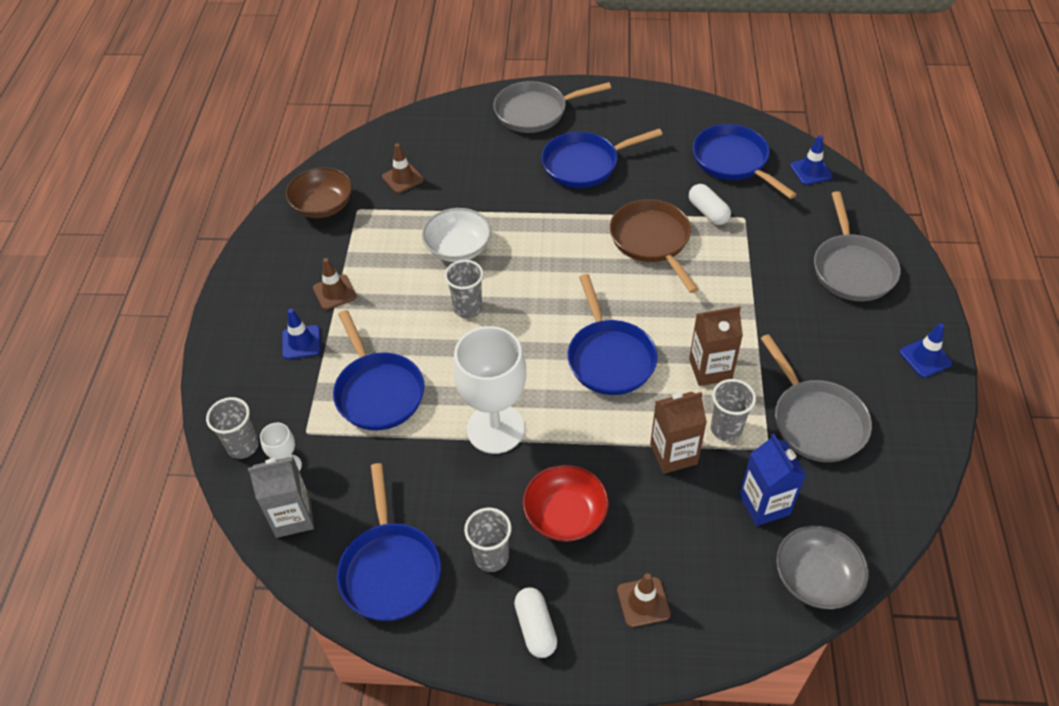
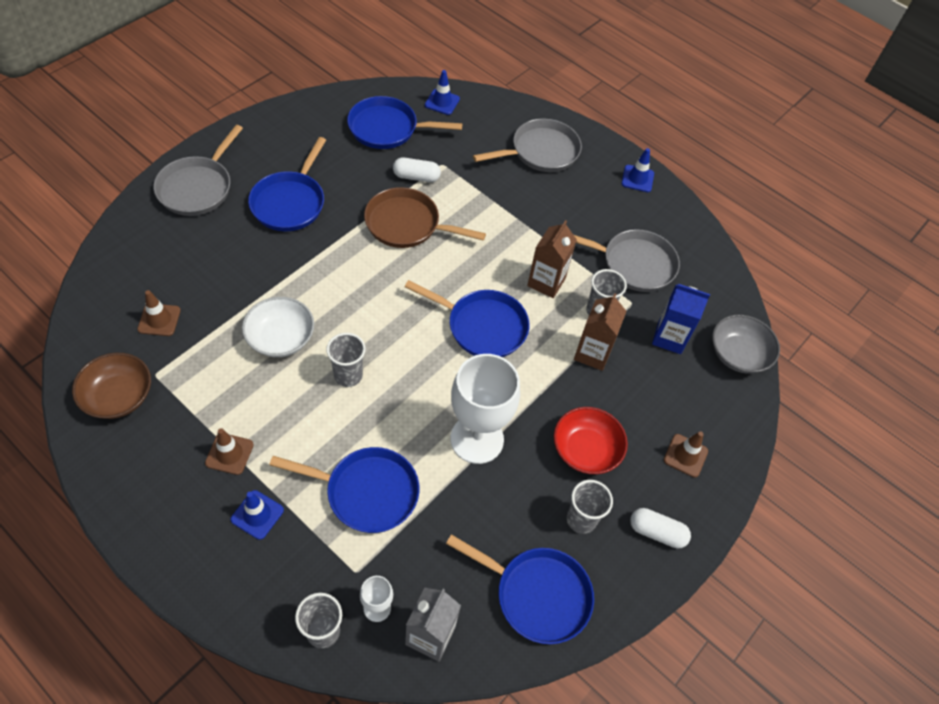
camera: 60 degrees left, 5 degrees up
grey pan [814,191,900,301] -> grey pan turned 60 degrees counterclockwise [473,119,582,172]

